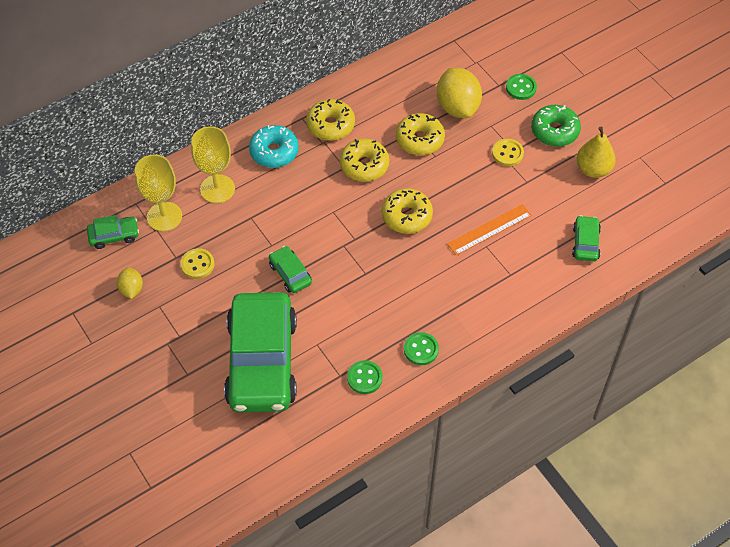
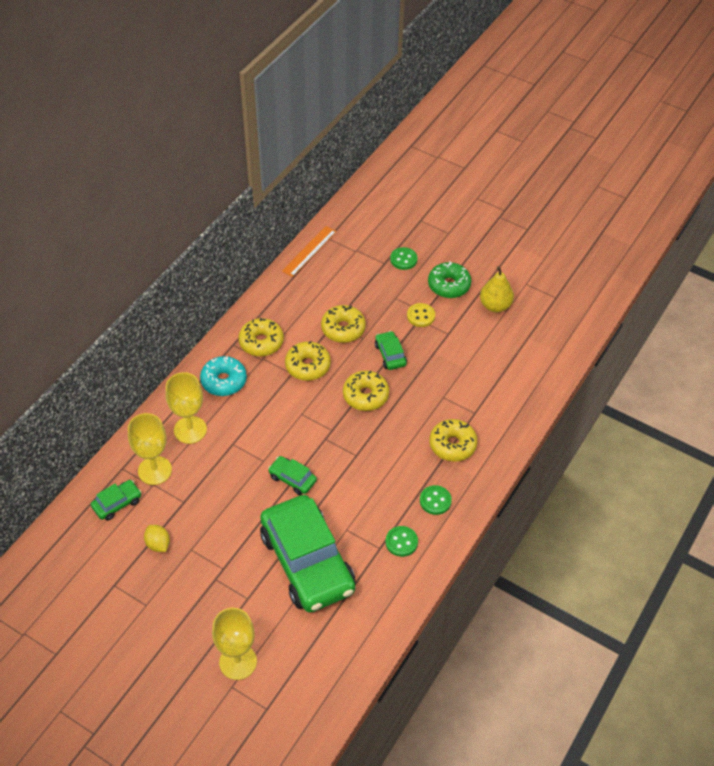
camera: 25 degrees left, 5 degrees down
yellow button [180,248,214,279] -> none
yellow lemon [437,68,482,118] -> none
orange ruler [447,204,532,256] -> orange ruler moved to [282,226,336,277]
green car [572,215,601,262] -> green car moved to [375,331,407,370]
none -> yellow goblet [212,608,257,680]
none -> yellow donut [429,419,478,462]

